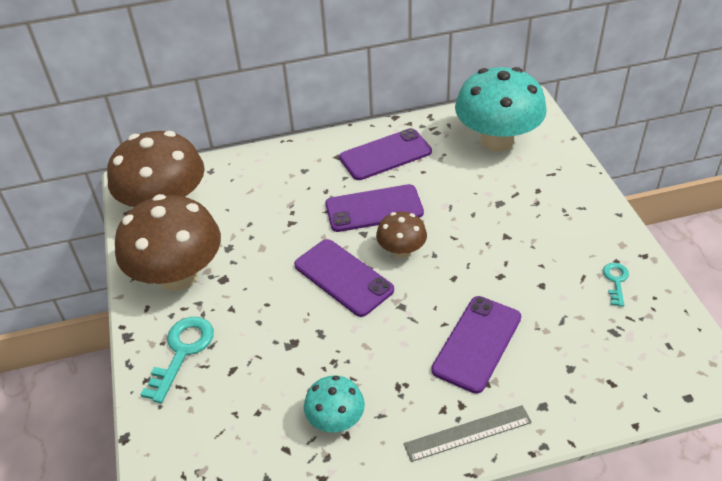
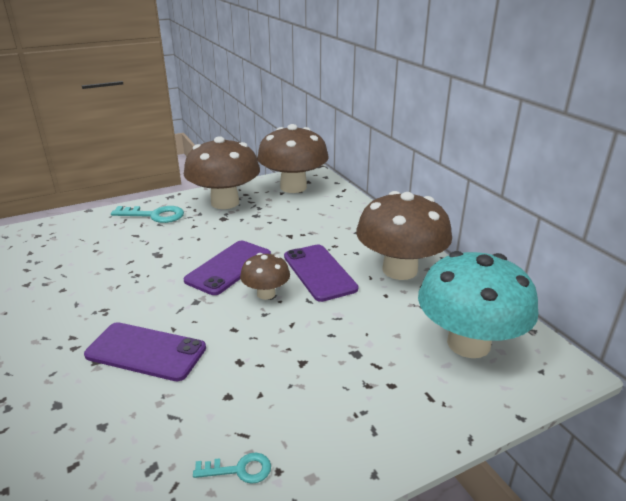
camera: 75 degrees right, 15 degrees down
turquoise mushroom [304,375,365,433] -> none
purple phone [339,128,432,180] -> brown mushroom [356,191,452,280]
grey ruler [404,405,532,462] -> none

